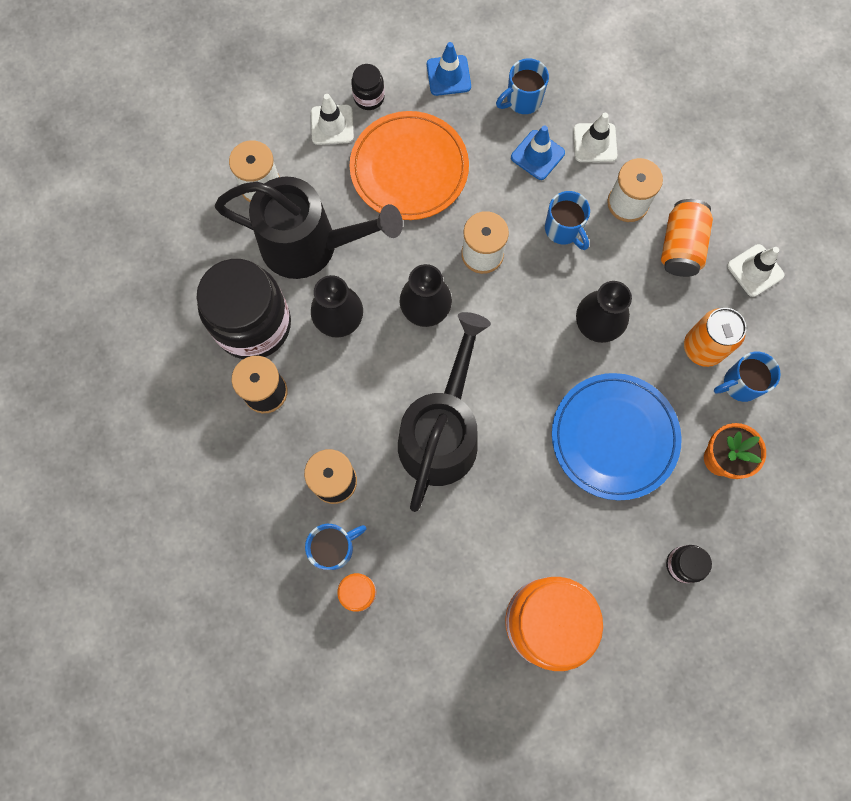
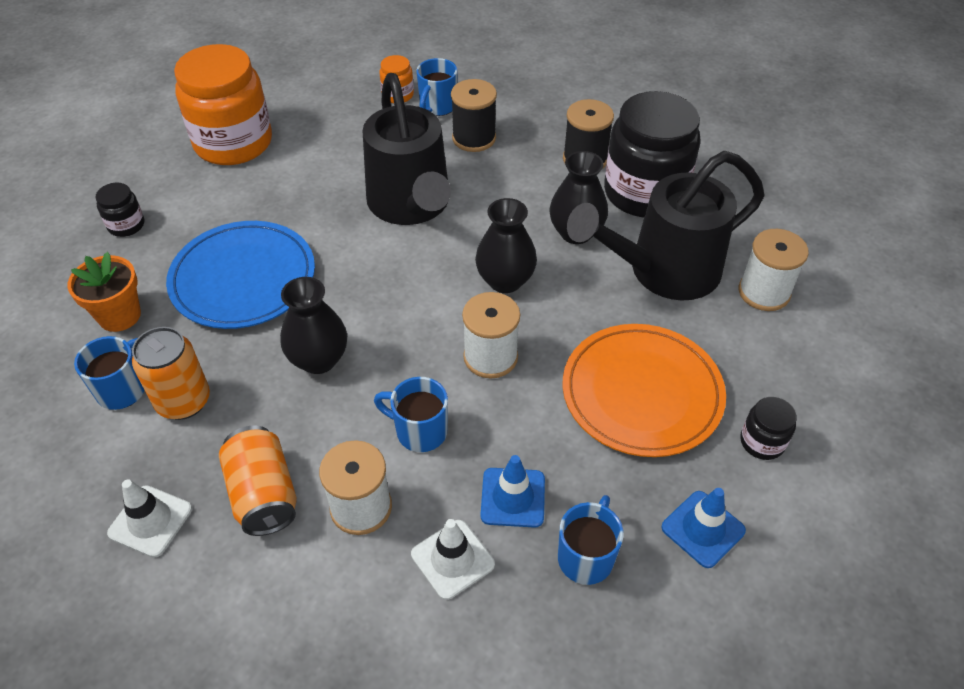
camera: 145 degrees right, 25 degrees down
white traffic cone [311,94,354,145] -> none

